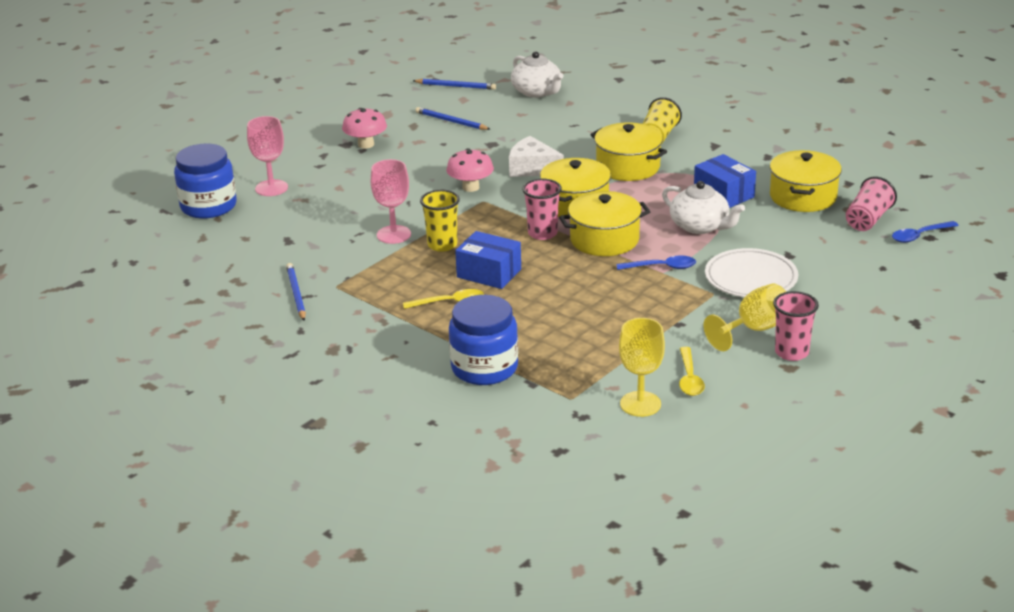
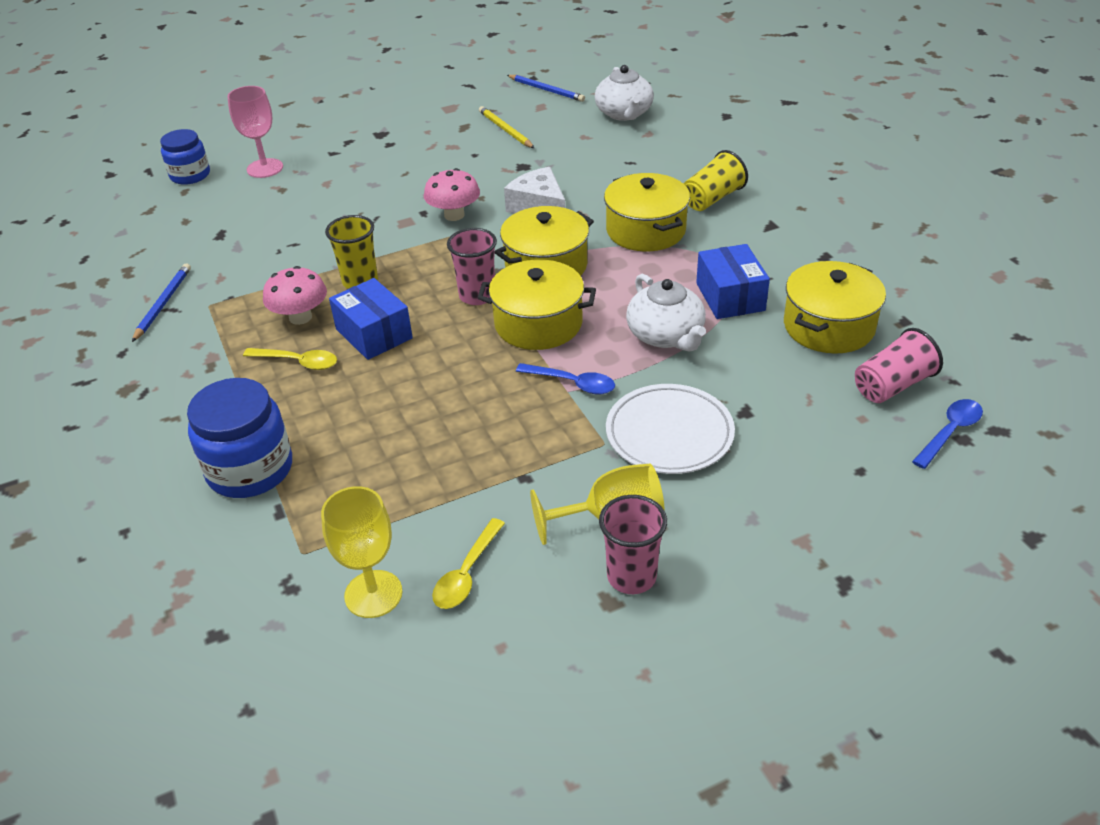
camera: 25 degrees right, 10 degrees up
blue jar [174,143,237,218] -> blue jar [160,129,210,185], size x0.66
pink mushroom [342,108,387,148] -> pink mushroom moved to [263,266,327,325]
pink goblet [371,159,411,244] -> none
blue pencil [415,107,490,130] -> yellow pencil [479,106,534,148]
blue spoon [892,221,959,243] -> blue spoon turned 135 degrees clockwise [912,399,983,469]

